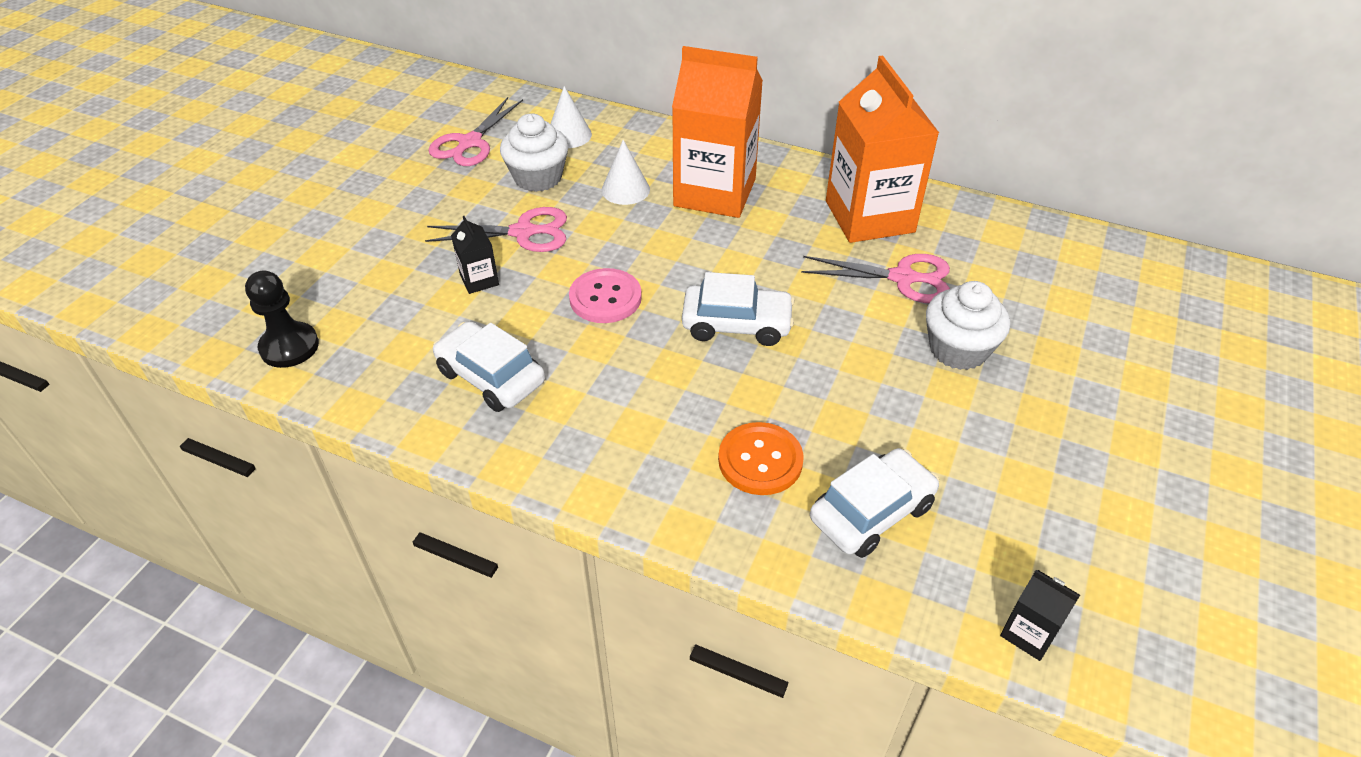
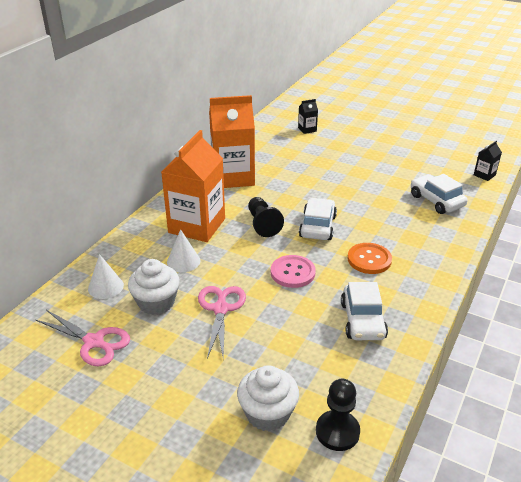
camera: 85 degrees left, 10 degrees down
white car [433,321,545,412] -> white car turned 45 degrees counterclockwise [341,282,388,340]
black carton [451,216,499,294] -> black carton moved to [298,99,318,134]
orange button [718,422,804,495] -> orange button moved to [348,243,392,274]
pink scissors [801,254,950,303] -> none
white cupcake [926,281,1010,370] -> white cupcake moved to [237,365,299,431]
none -> black pawn [248,197,284,237]

